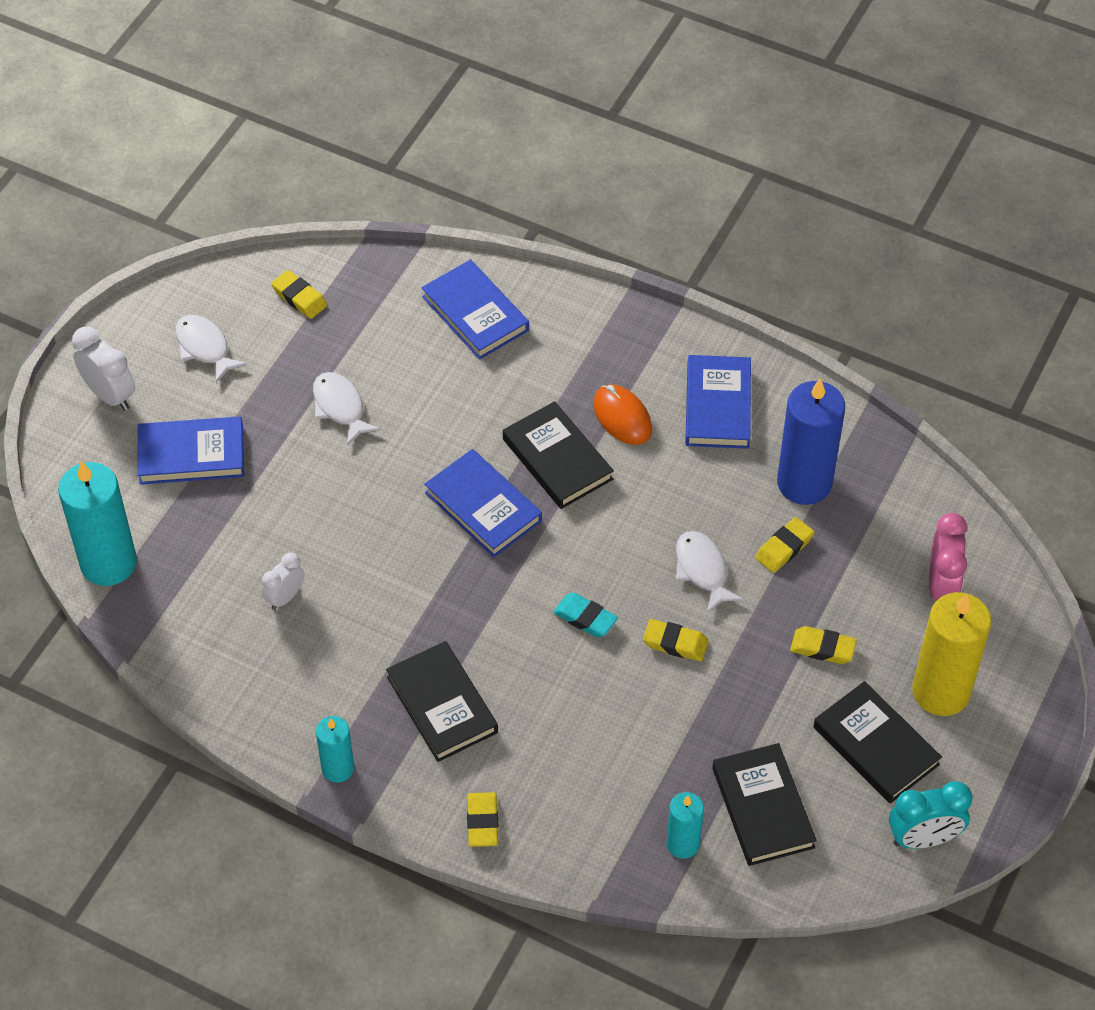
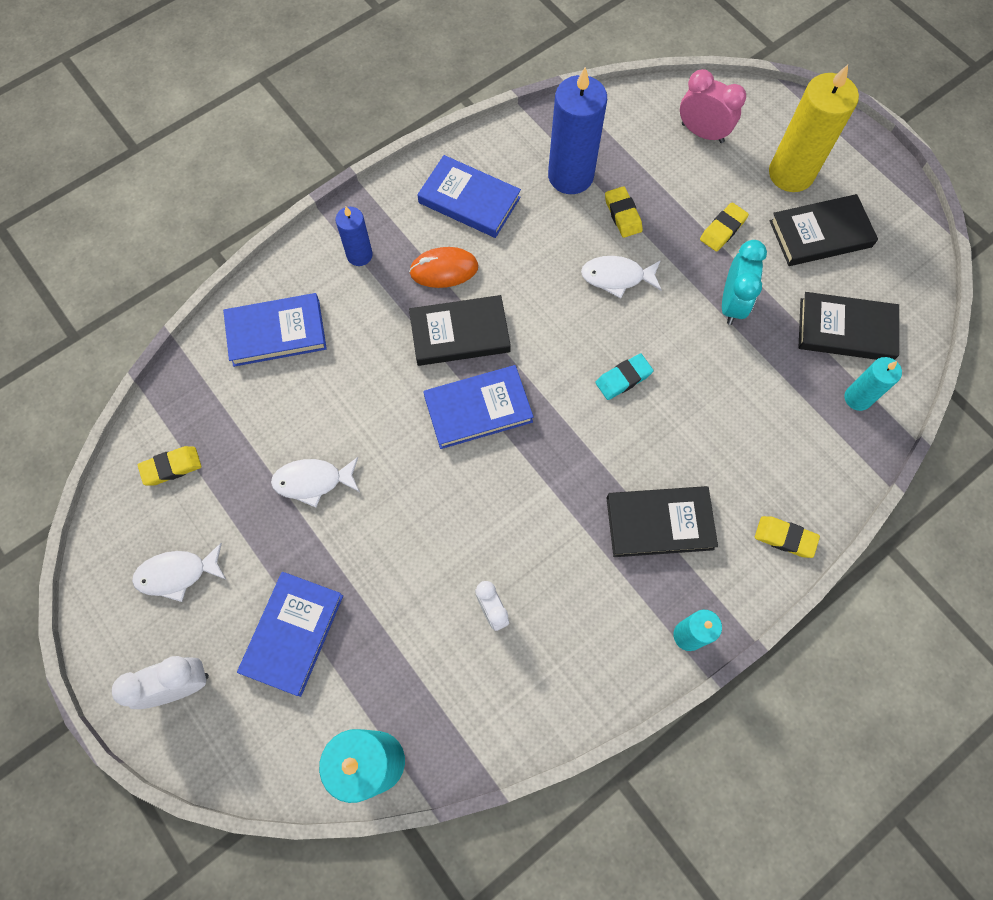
camera: 65 degrees left, 15 degrees up
yellow eraser [643,619,708,661] -> none
turquoise clock [889,781,972,849] -> turquoise clock moved to [722,240,767,325]
none -> blue candle [336,206,373,266]

